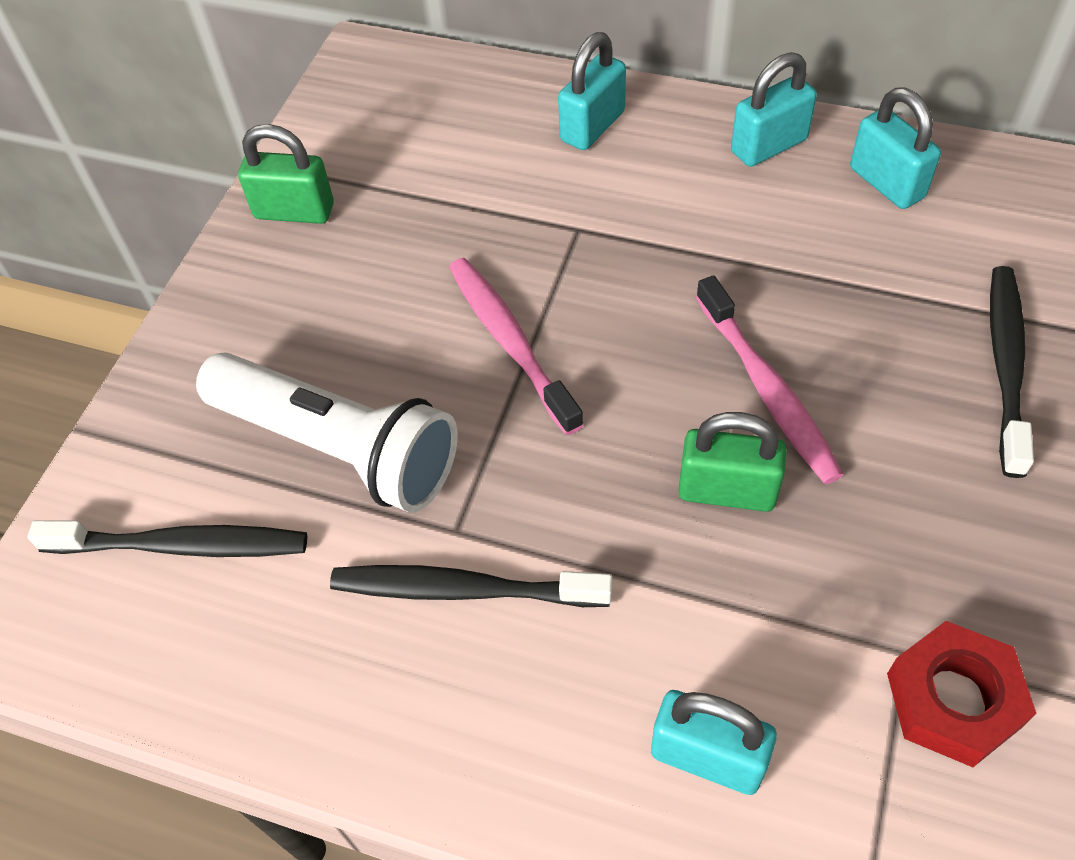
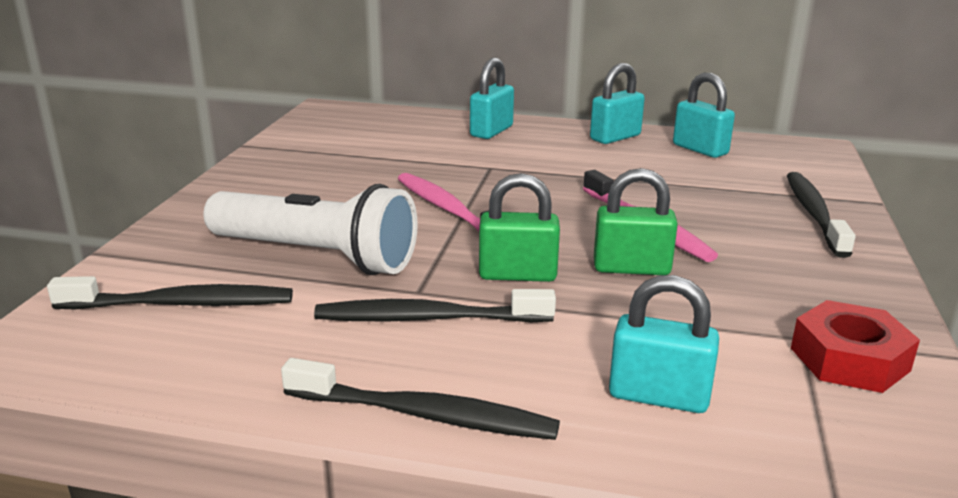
camera: 10 degrees left, 30 degrees down
green padlock [238,124,334,224] -> green padlock moved to [479,173,560,282]
none -> black toothbrush [281,358,560,440]

